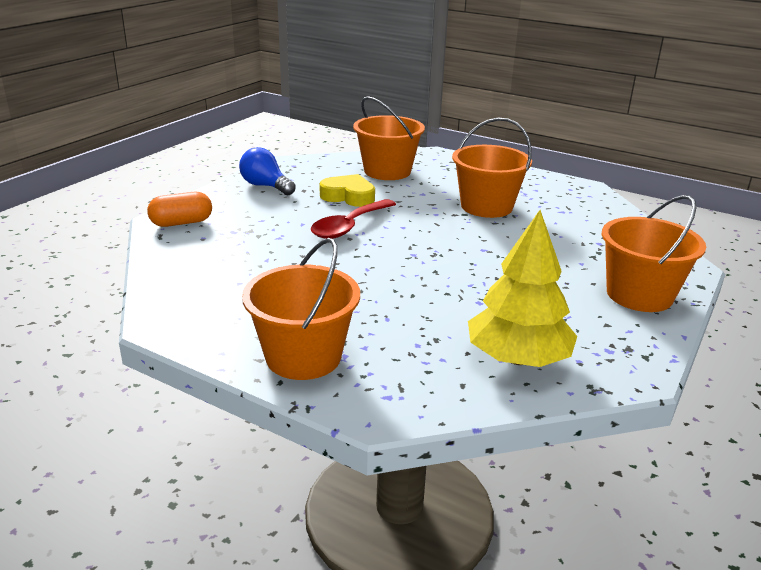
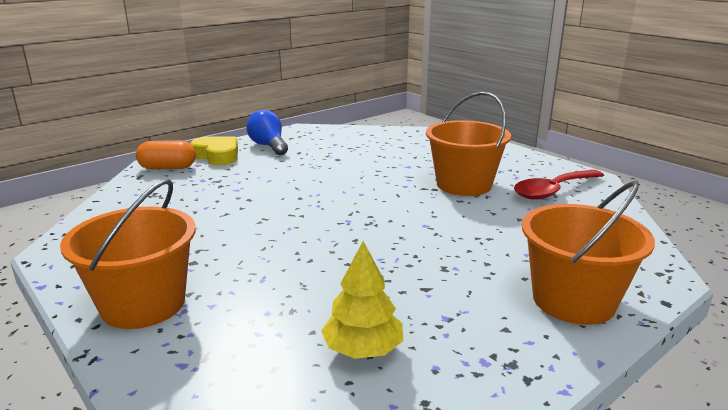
camera: 20 degrees right, 5 degrees down
red spoon [311,199,396,239] -> red spoon moved to [514,170,604,200]
yellow heart [320,174,375,207] -> yellow heart moved to [190,136,238,165]
orange bucket [353,96,425,180] -> none
yellow tree [468,210,577,367] -> yellow tree [321,241,403,359], size x0.63

